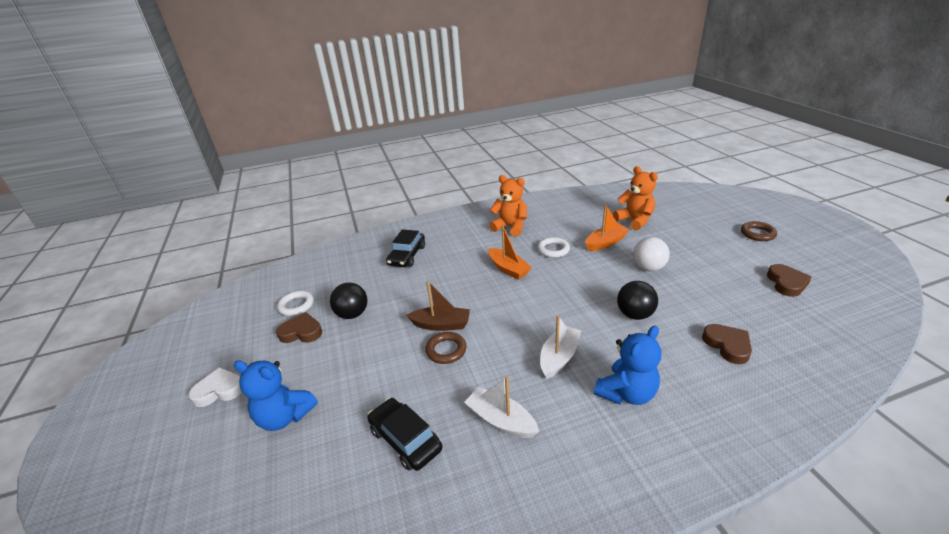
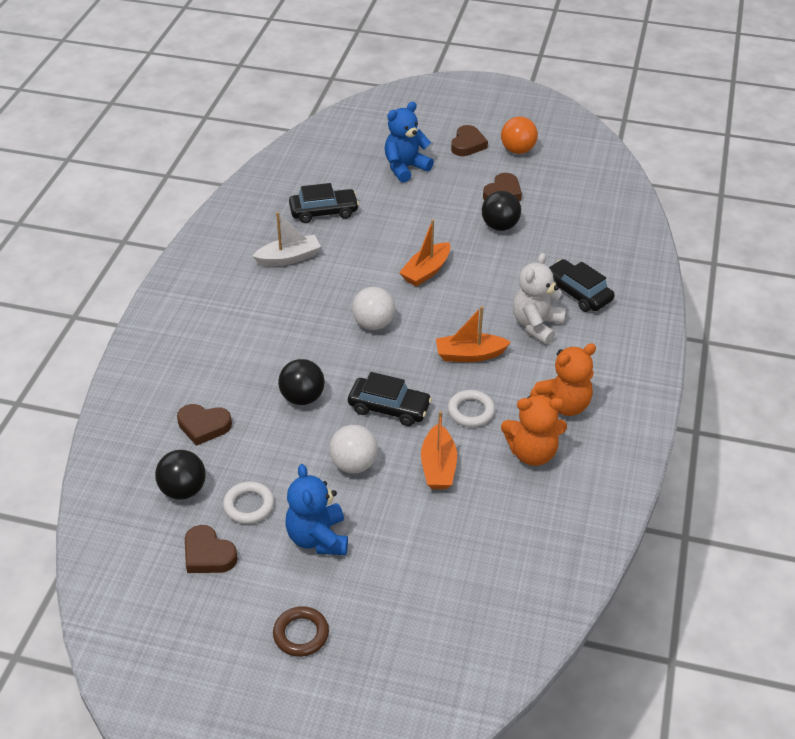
camera: 120 degrees right, 10 degrees up
white heart [189,367,242,407] -> brown heart [451,125,488,156]
white ring [277,291,314,316] -> white ring moved to [223,481,274,524]
brown boat [406,281,470,331] -> orange boat [399,220,450,287]
brown ring [425,332,467,364] -> none
white boat [540,315,581,379] -> none
blue teddy bear [594,326,661,405] -> blue teddy bear moved to [285,464,348,555]
orange teddy bear [613,166,658,230] -> orange teddy bear moved to [501,395,567,466]
none -> black ball [155,450,206,500]
none -> black car [348,372,432,426]
none -> white ball [352,287,395,330]
none -> orange ball [501,117,538,154]
none -> white teddy bear [513,253,566,345]

